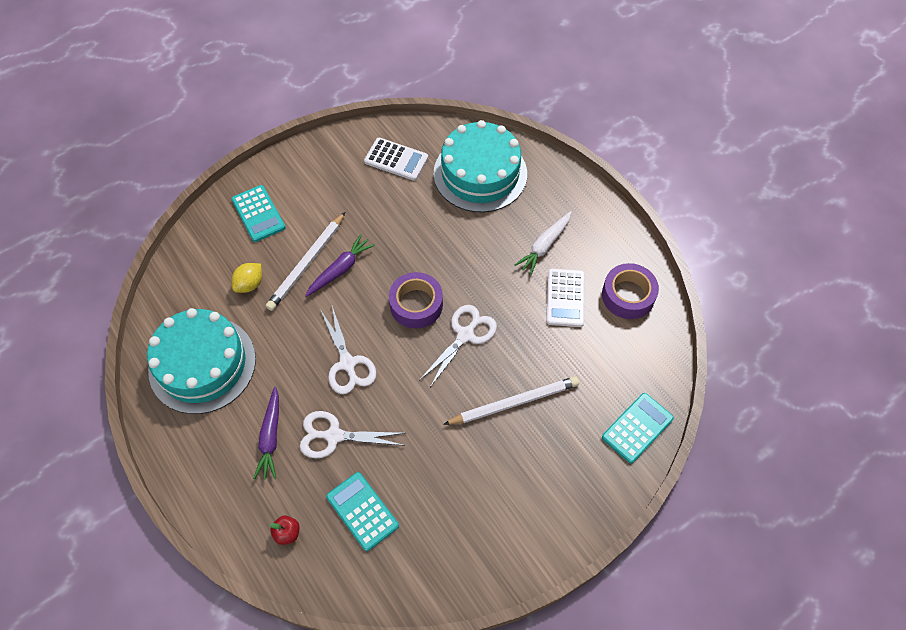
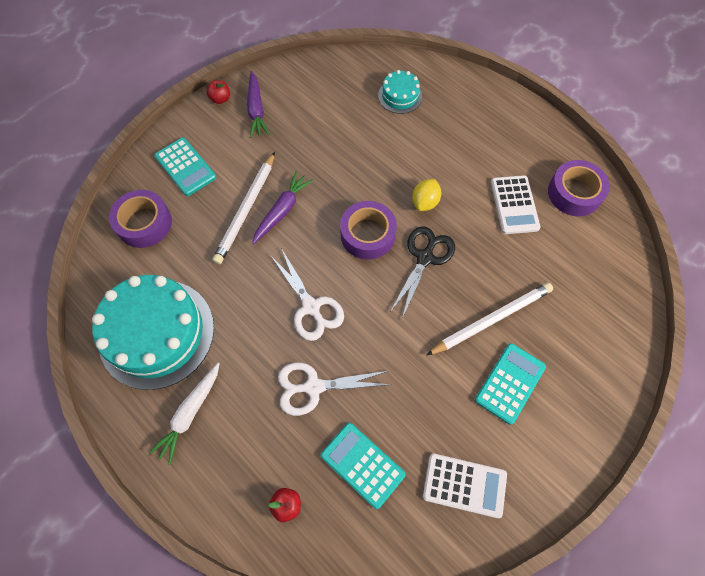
camera: 10 degrees left, 5 degrees up
yellow lemon [232,263,262,293] -> yellow lemon moved to [412,179,441,211]
purple carrot [253,387,279,479] -> purple carrot moved to [247,71,270,138]
white calculator [364,138,428,181] -> white calculator moved to [423,454,507,518]
white scissors [420,305,497,389] -> black scissors [390,226,455,318]
turquoise cake [434,120,527,212] -> turquoise cake [378,70,422,114], size x0.47
white carrot [515,211,572,275] -> white carrot moved to [149,363,220,465]
turquoise calculator [602,393,674,463] -> turquoise calculator moved to [475,343,546,425]
none -> purple tape [109,190,172,248]
none -> red apple [206,80,230,104]

